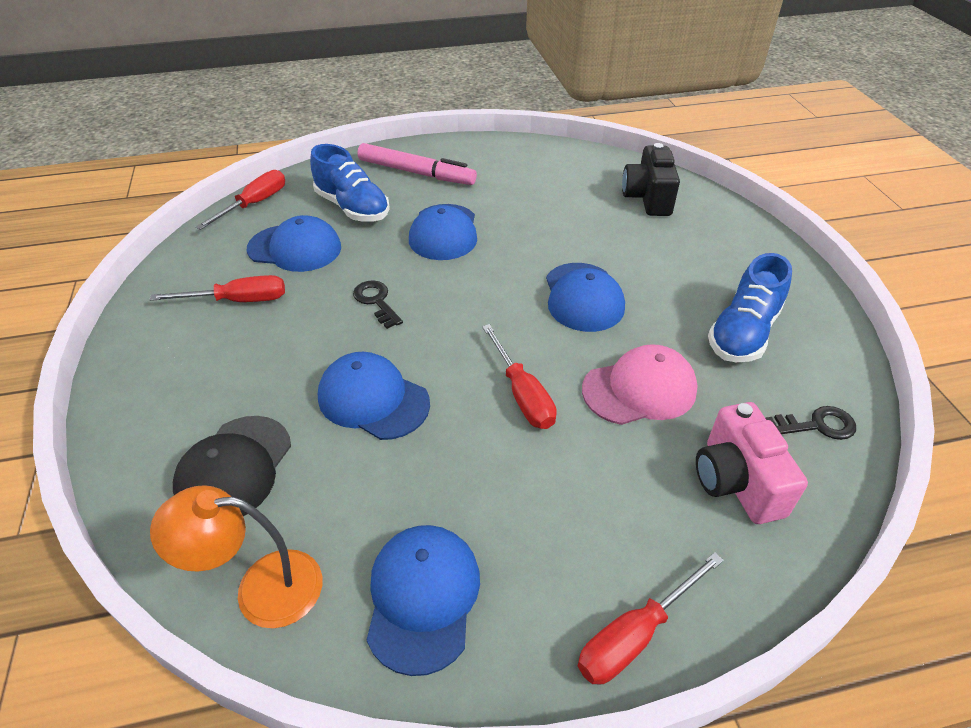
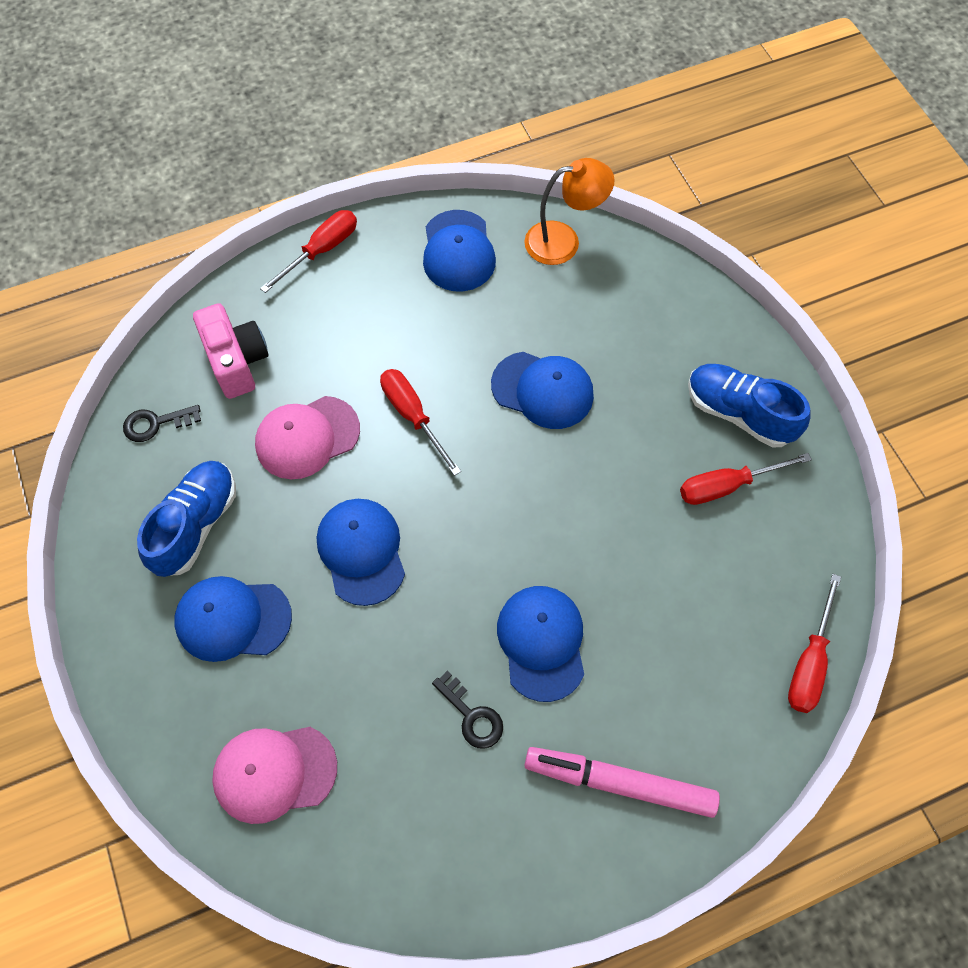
camera: 170 degrees right, 20 degrees up
black cap [173,416,291,516] -> none
blue cap [247,215,341,272] -> blue cap moved to [174,576,292,662]
blue shoe [310,144,390,222] -> blue shoe moved to [688,364,811,448]
black key [353,280,403,329] -> black key moved to [432,671,503,749]
black camera [622,143,680,216] -> pink cap [212,727,337,824]

